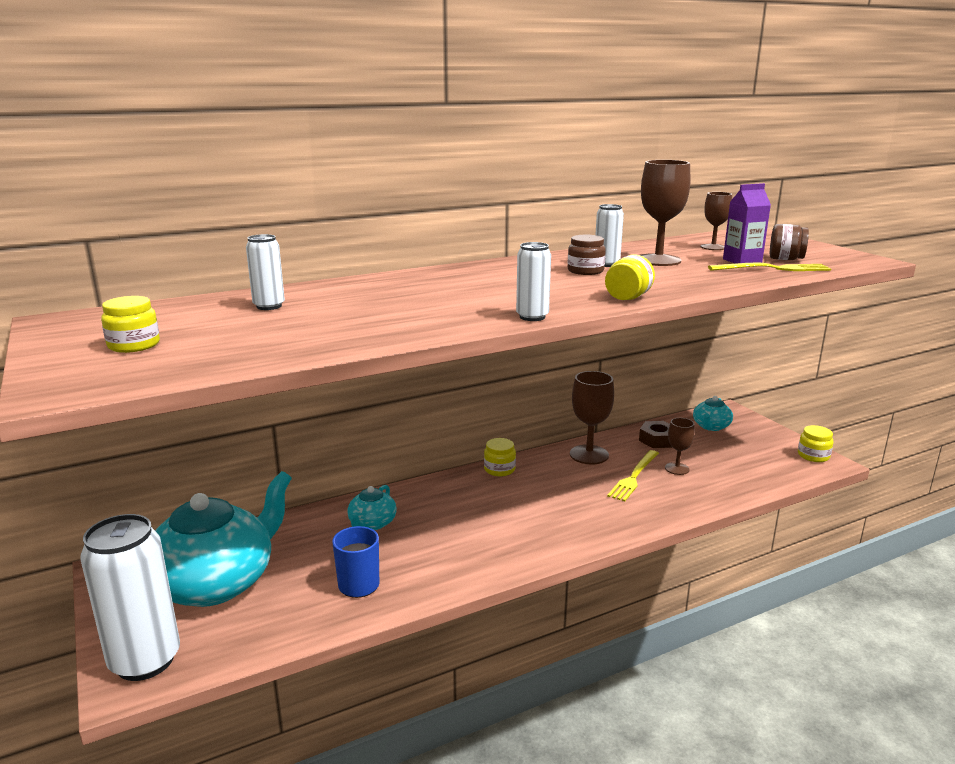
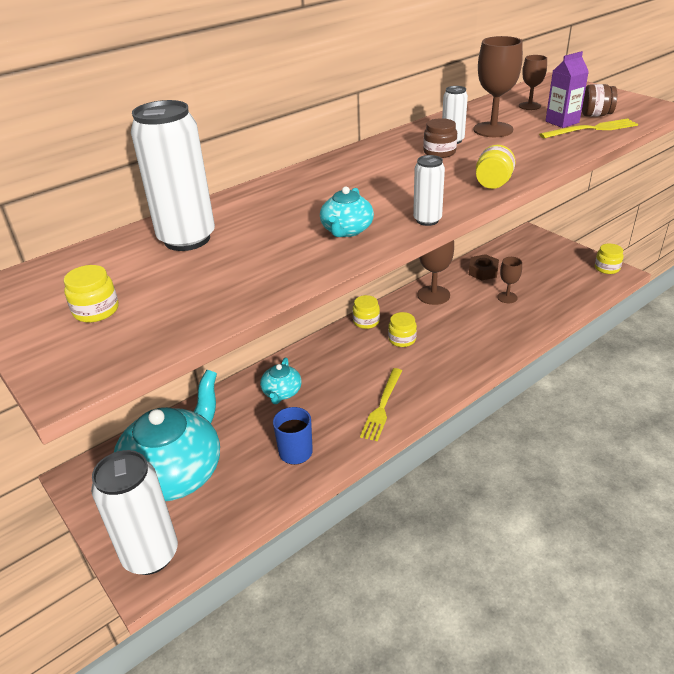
camera: 10 degrees left, 15 degrees up
white can [246,234,285,310] -> white can [131,100,215,251], size x2.03
yellow fork [607,450,659,501] -> yellow fork moved to [360,368,402,441]
turquoise teapot [693,396,733,431] -> turquoise teapot moved to [320,186,374,237]
none -> yellow jar [388,312,417,347]

